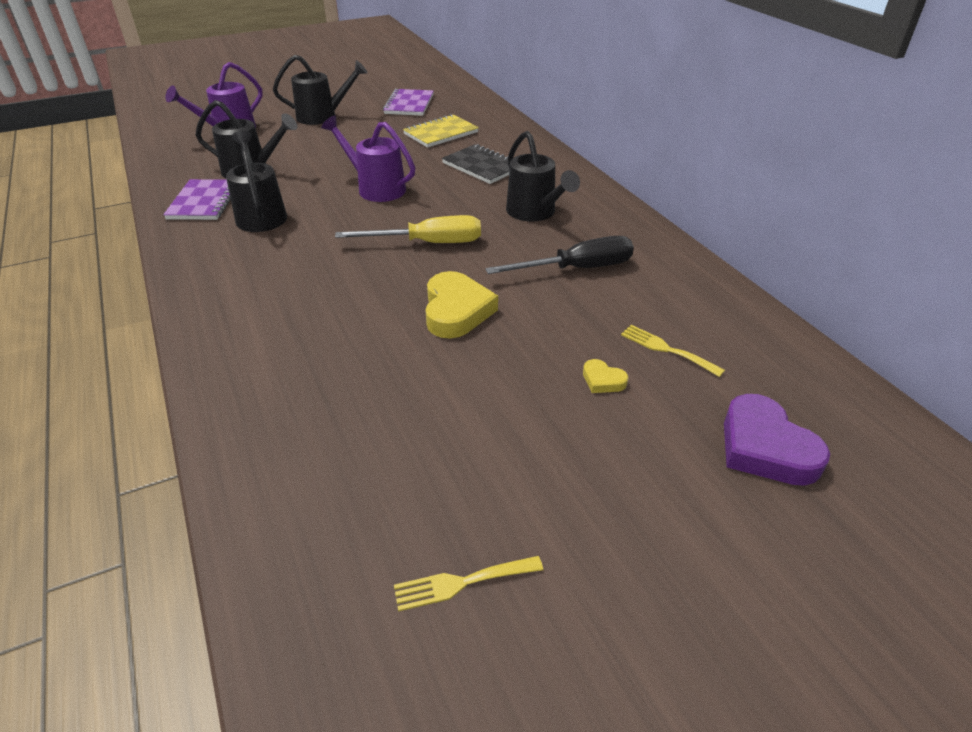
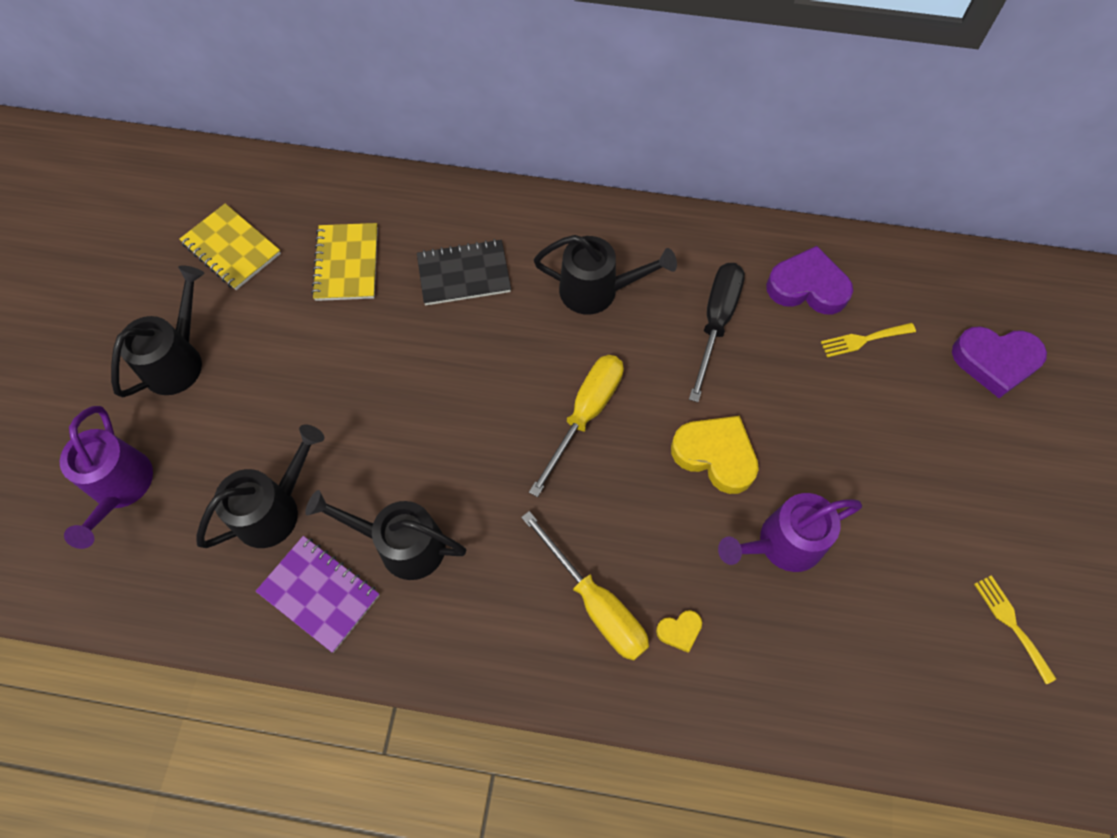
camera: 55 degrees left, 25 degrees up
purple watering can [321,115,415,202] -> purple watering can moved to [718,493,862,572]
purple notebook [383,89,434,116] -> yellow notebook [179,204,281,290]
yellow fork [394,556,543,611] -> yellow fork turned 135 degrees clockwise [974,575,1056,684]
yellow heart [583,359,628,393] -> yellow heart moved to [656,610,702,653]
none -> yellow screwdriver [521,511,649,661]
none -> purple heart [766,246,853,314]

